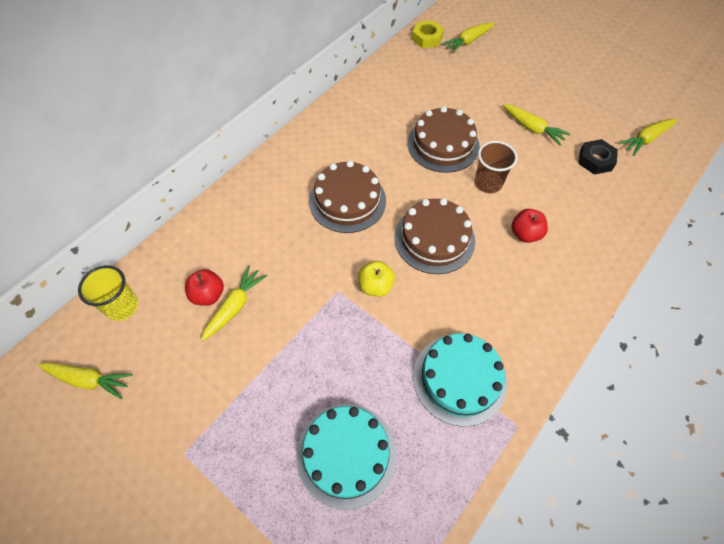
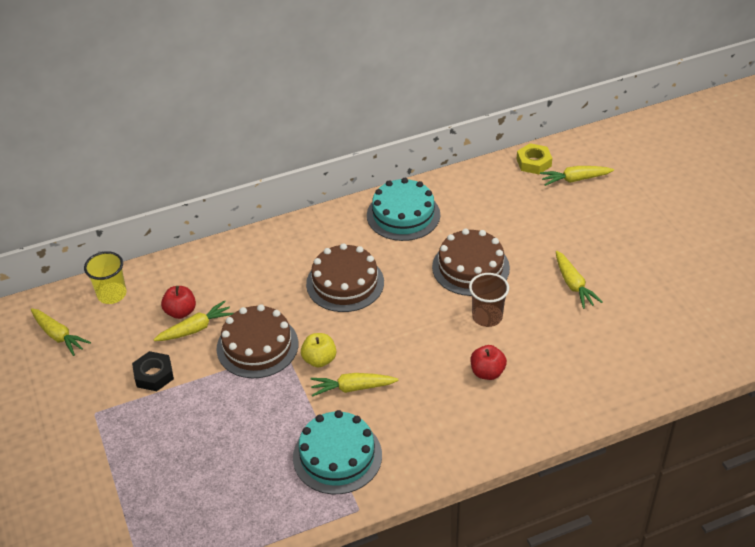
camera: 30 degrees right, 15 degrees down
turquoise cake [296,404,397,510] -> turquoise cake moved to [367,178,440,241]
brown cake [394,198,475,274] -> brown cake moved to [216,304,298,378]
black nut [578,139,618,175] -> black nut moved to [132,351,174,391]
yellow carrot [619,119,677,156] -> yellow carrot moved to [310,373,398,397]

